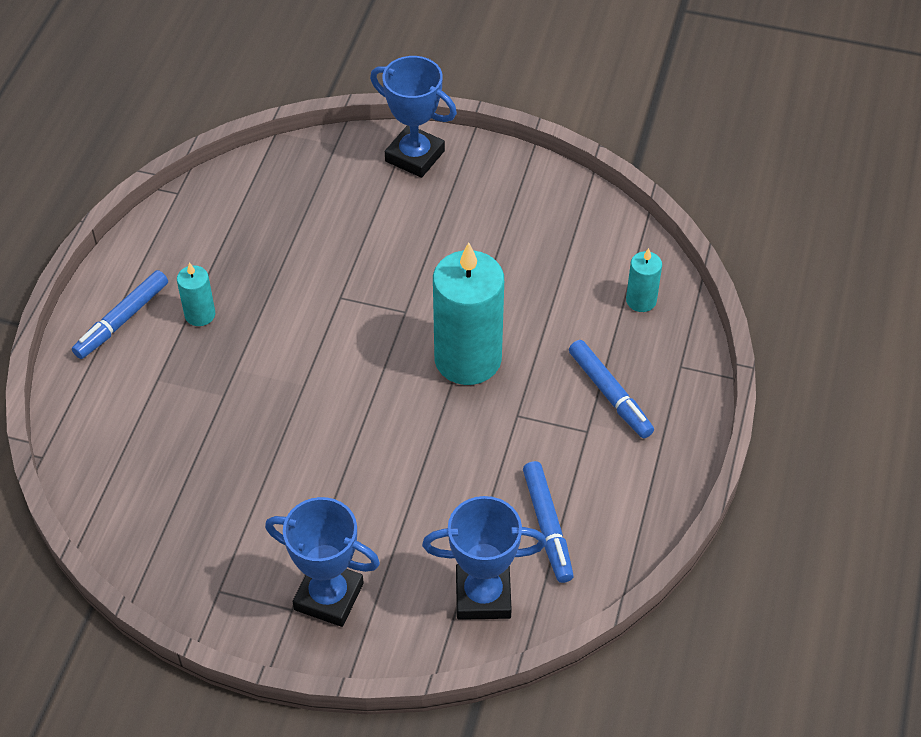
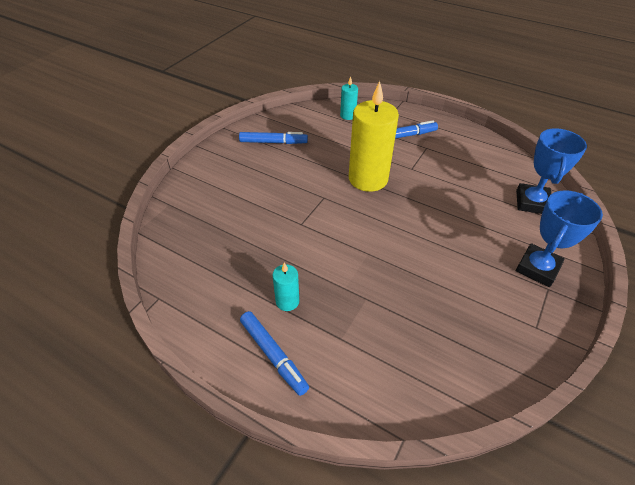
camera: 75 degrees left, 5 degrees down
blue trophy [370,56,457,178] -> none
turquoise candle [433,242,504,385] -> yellow candle [349,81,399,192]
blue marker [523,461,574,583] -> blue marker moved to [239,132,308,144]

